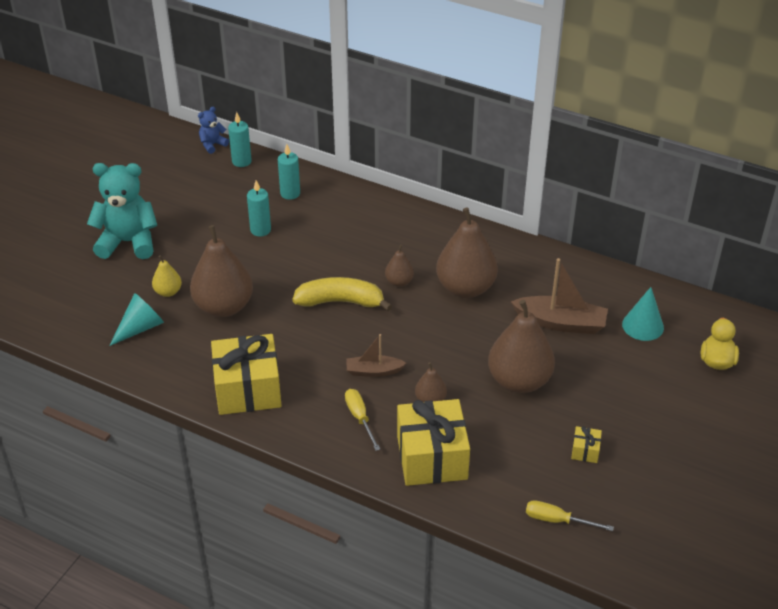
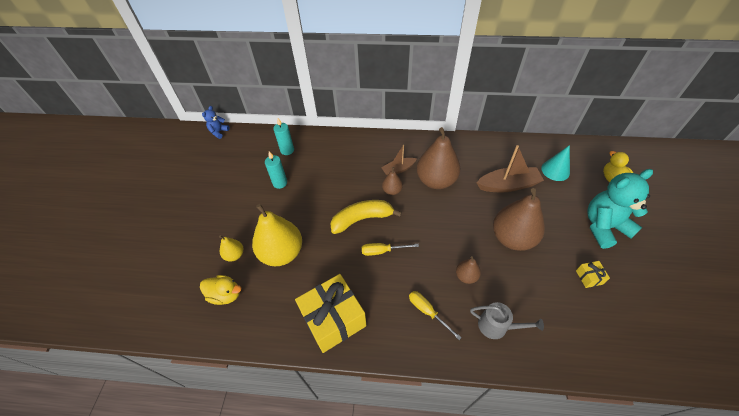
camera: 20 degrees left, 10 degrees up
turquoise teddy bear [87,163,157,259] -> turquoise teddy bear moved to [587,169,653,249]
turquoise cone [109,293,164,346] -> yellow duck [200,275,241,305]
brown pear [190,225,253,317] -> yellow pear [252,204,302,266]
turquoise candle [228,112,252,167] -> none
brown boat [347,334,406,377] -> brown boat moved to [381,145,417,175]
yellow gift [397,399,470,486] -> grey watering can [470,302,544,339]
yellow screwdriver [526,500,614,531] -> yellow screwdriver moved to [362,243,419,256]

